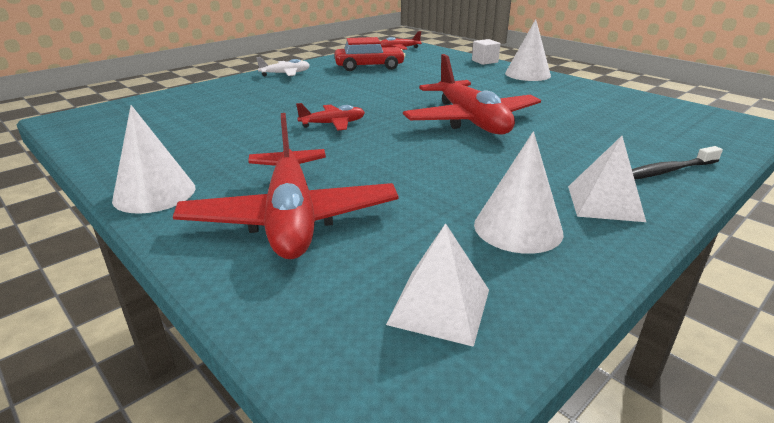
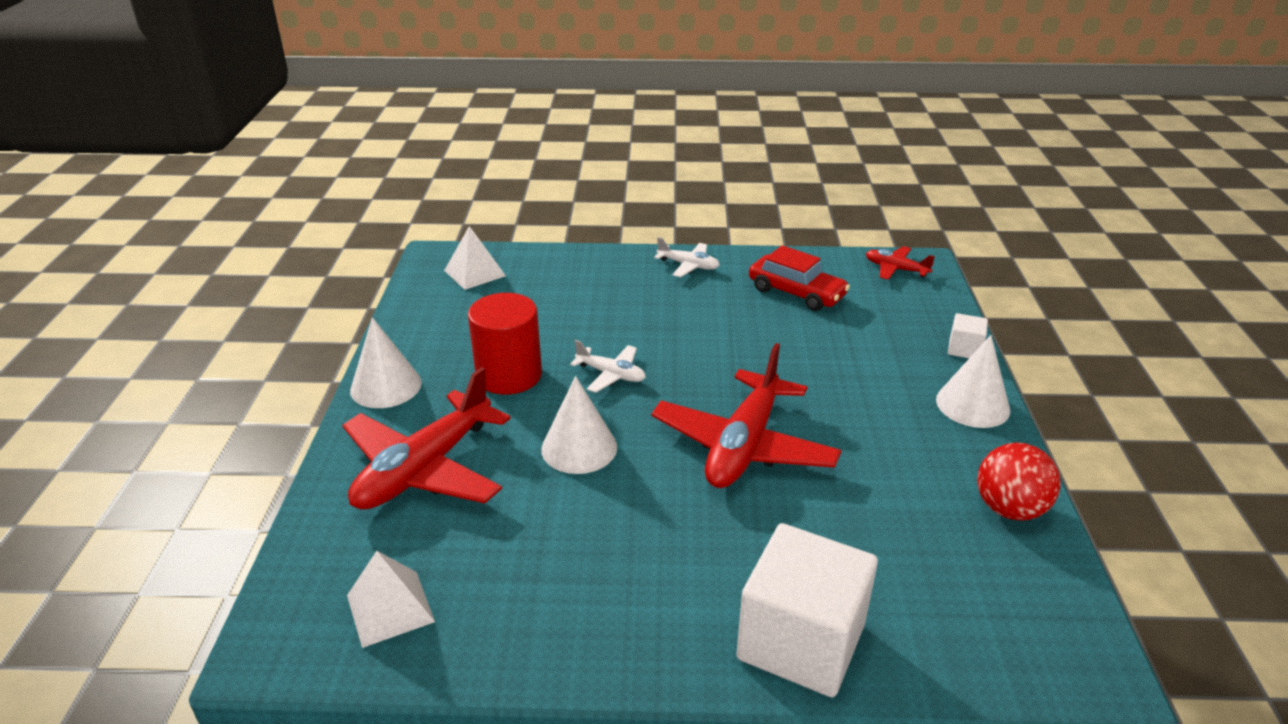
camera: 45 degrees right, 5 degrees up
red plane [296,103,365,131] -> white plane [570,340,646,393]
white cone [474,132,564,254] -> white cone moved to [541,376,617,474]
white pyramid [568,136,646,222] -> white pyramid moved to [444,226,506,290]
black toothbrush [632,146,723,179] -> white cube [736,523,878,697]
none -> red cylinder [468,293,542,395]
none -> red ball [977,442,1061,521]

